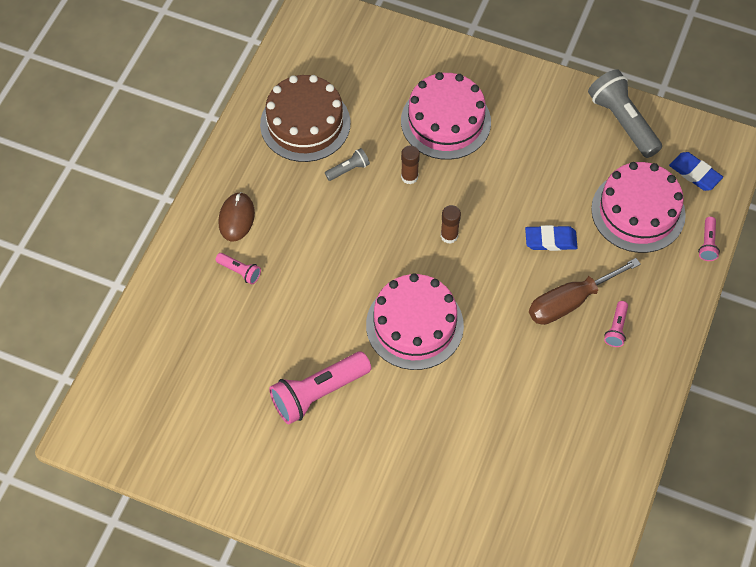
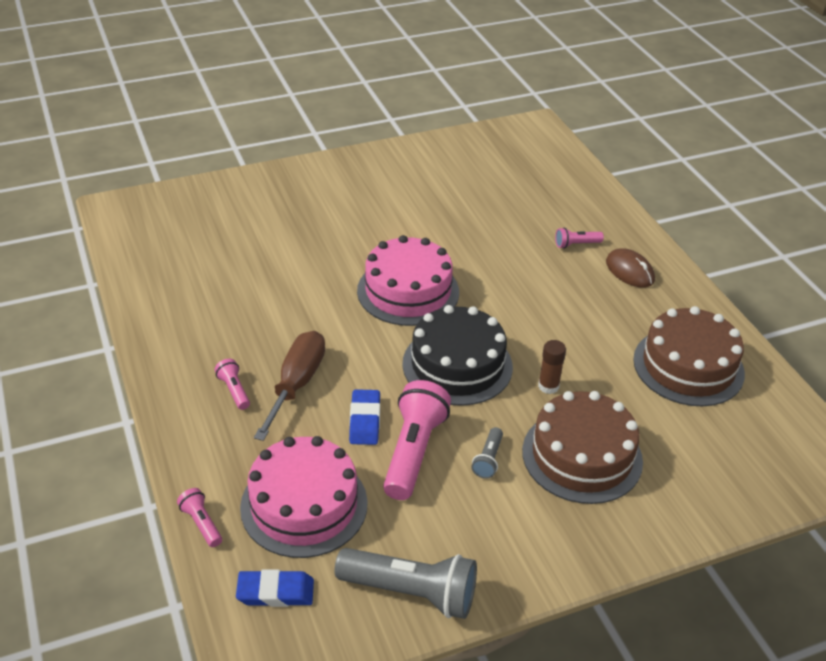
camera: 135 degrees right, 20 degrees down
pink flashlight [269,352,371,424] -> pink flashlight moved to [383,380,451,500]
grey flashlight [325,148,370,181] -> grey flashlight moved to [471,427,503,479]
pink cake [401,72,491,160] -> brown cake [522,391,643,504]
brown glue stick [441,205,461,244] -> black cake [402,305,513,406]
blue eraser [525,225,578,251] -> blue eraser turned 45 degrees counterclockwise [349,389,380,445]

